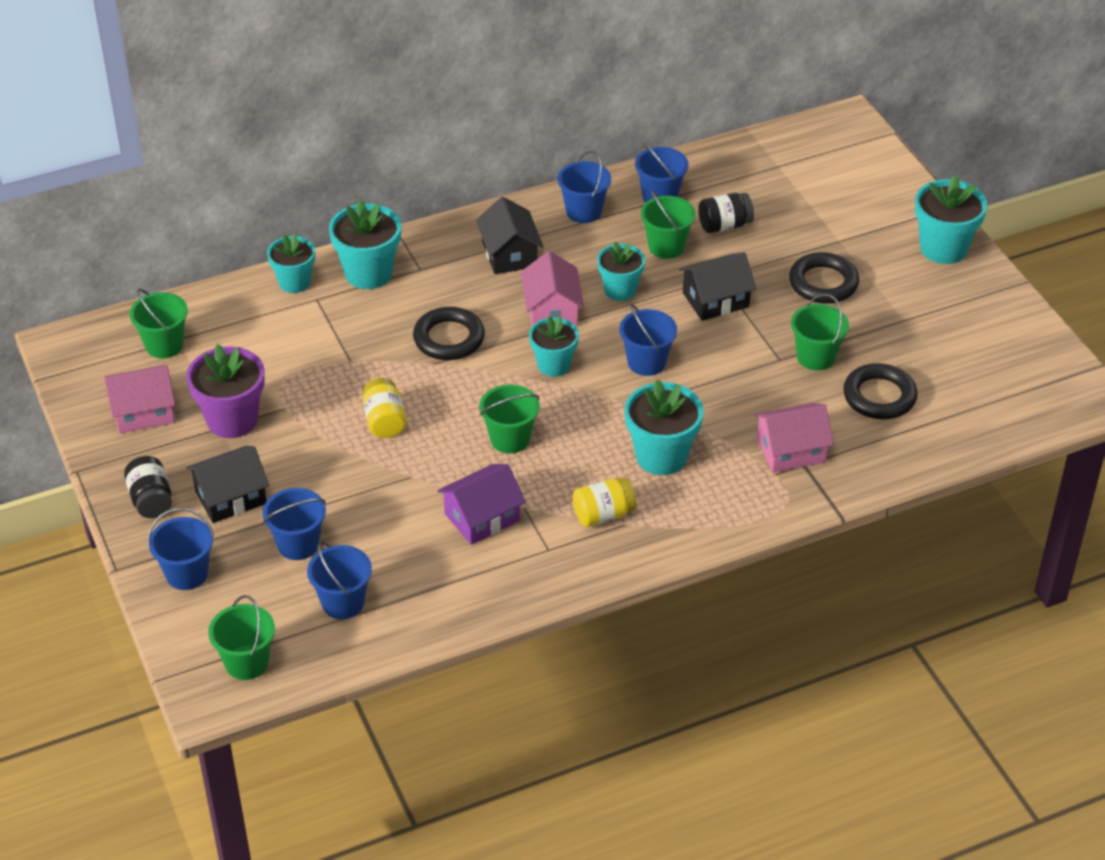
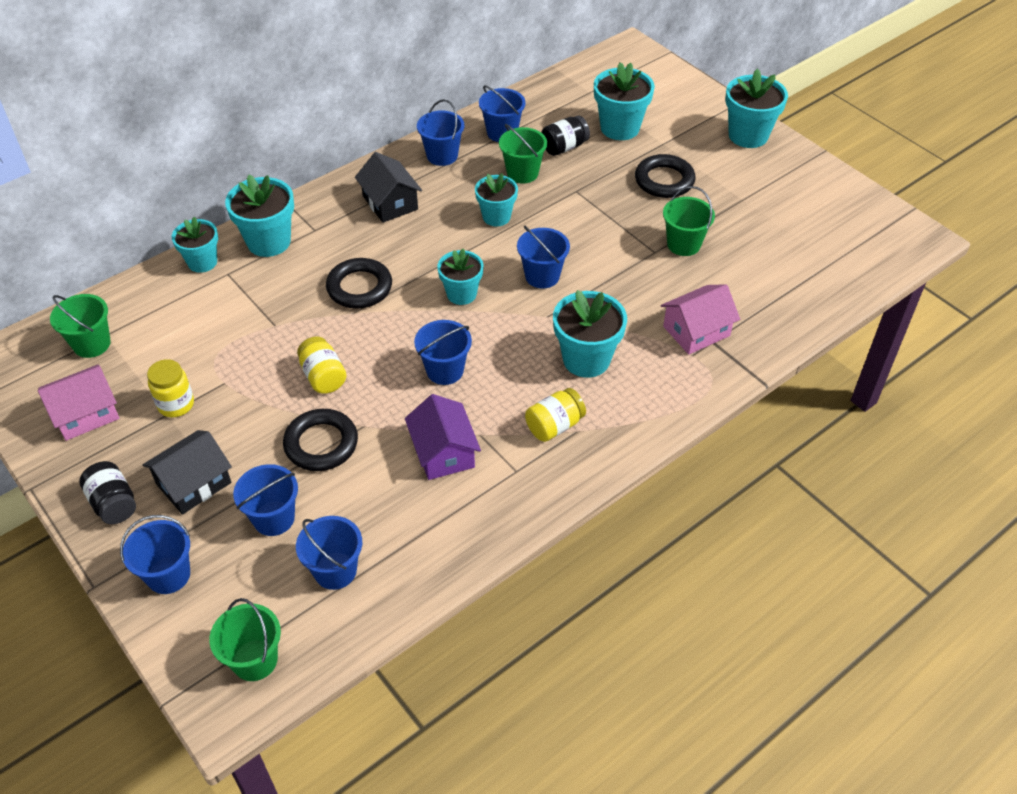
camera: 15 degrees left, 5 degrees up
purple flower pot [186,344,265,438] -> yellow jar [147,359,194,417]
purple house [438,464,526,545] -> purple house turned 60 degrees counterclockwise [405,394,481,480]
green bucket [479,385,540,454] -> blue bucket [414,320,472,385]
pink house [521,251,584,326] -> none
black house [679,252,756,321] -> none
black ring [843,363,917,419] -> black ring moved to [283,409,358,471]
none -> turquoise flower pot [594,62,655,140]

